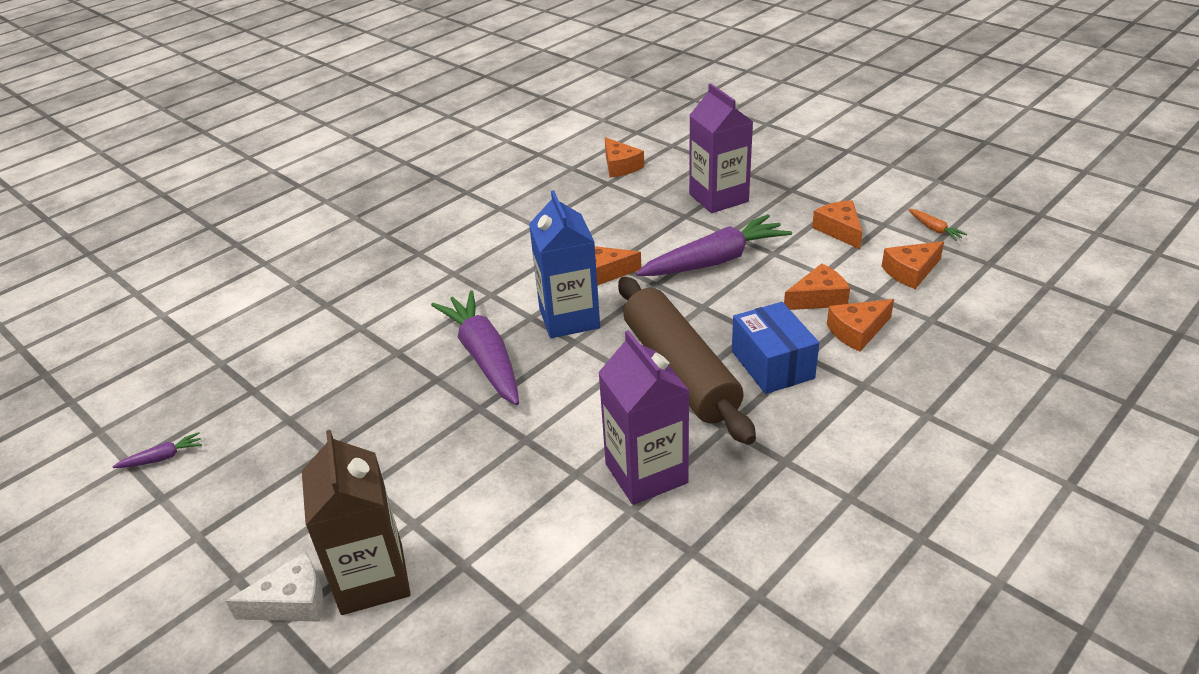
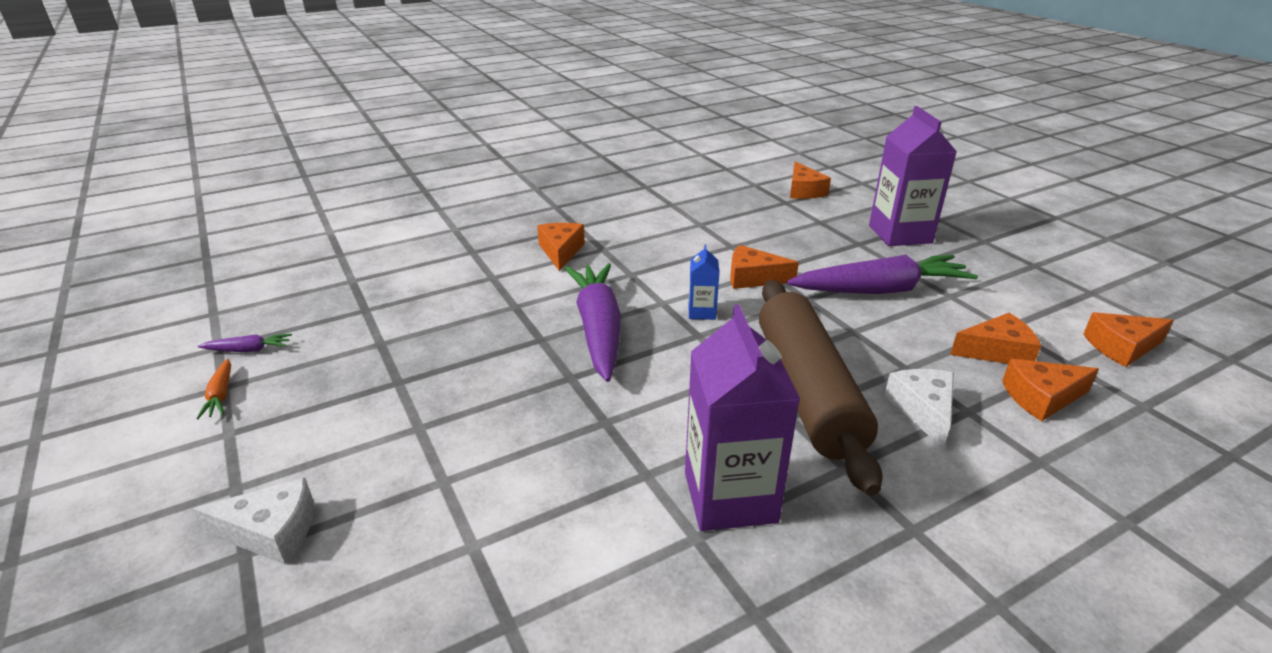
camera: 15 degrees right, 5 degrees down
brown carton [302,430,411,615] -> none
blue carton [529,190,600,338] -> blue carton [689,245,719,320], size x0.47
blue box [732,302,819,394] -> white cheese [884,369,954,448]
orange cheese [812,201,863,249] -> orange cheese moved to [537,223,585,271]
orange carrot [909,209,967,241] -> orange carrot moved to [196,359,231,419]

